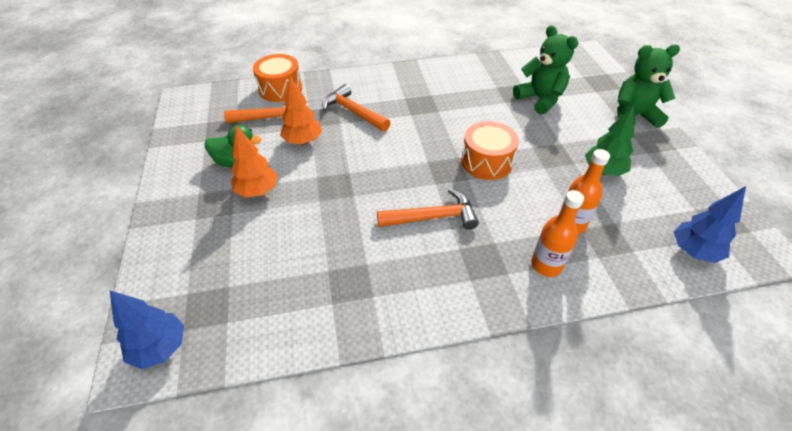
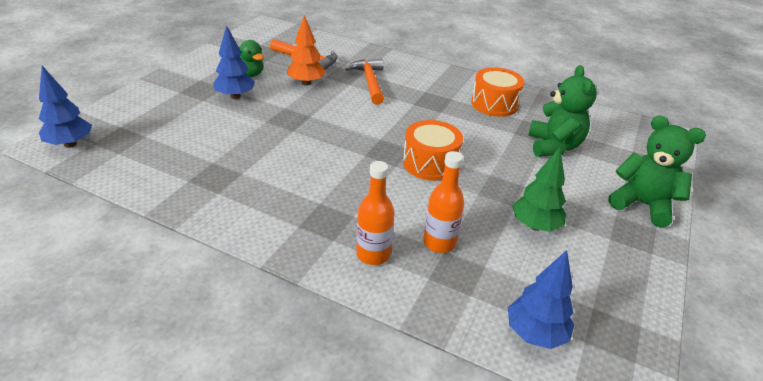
camera: 35 degrees right, 10 degrees down
orange tree [231,125,278,197] -> blue tree [213,25,255,99]
orange drum [253,54,302,102] -> orange drum moved to [471,67,525,117]
orange hammer [377,188,479,230] -> none

